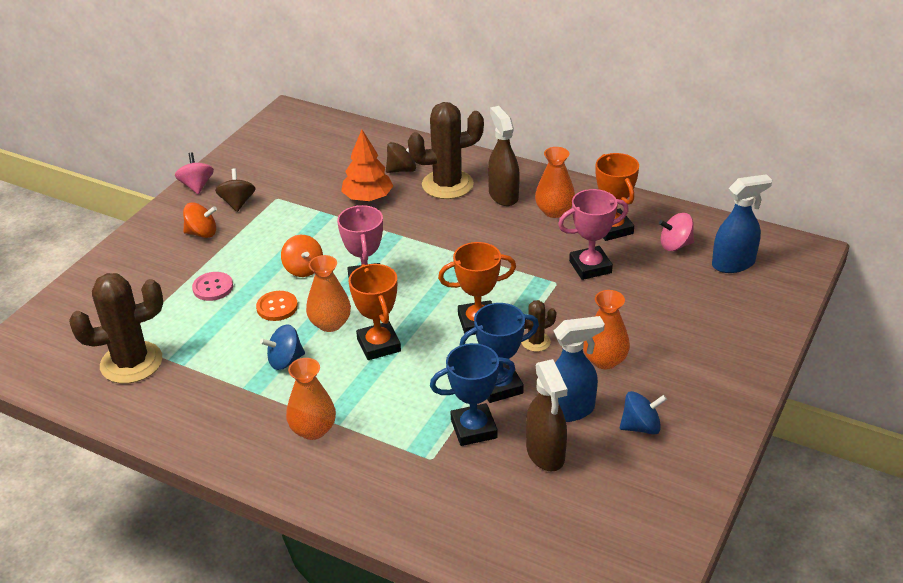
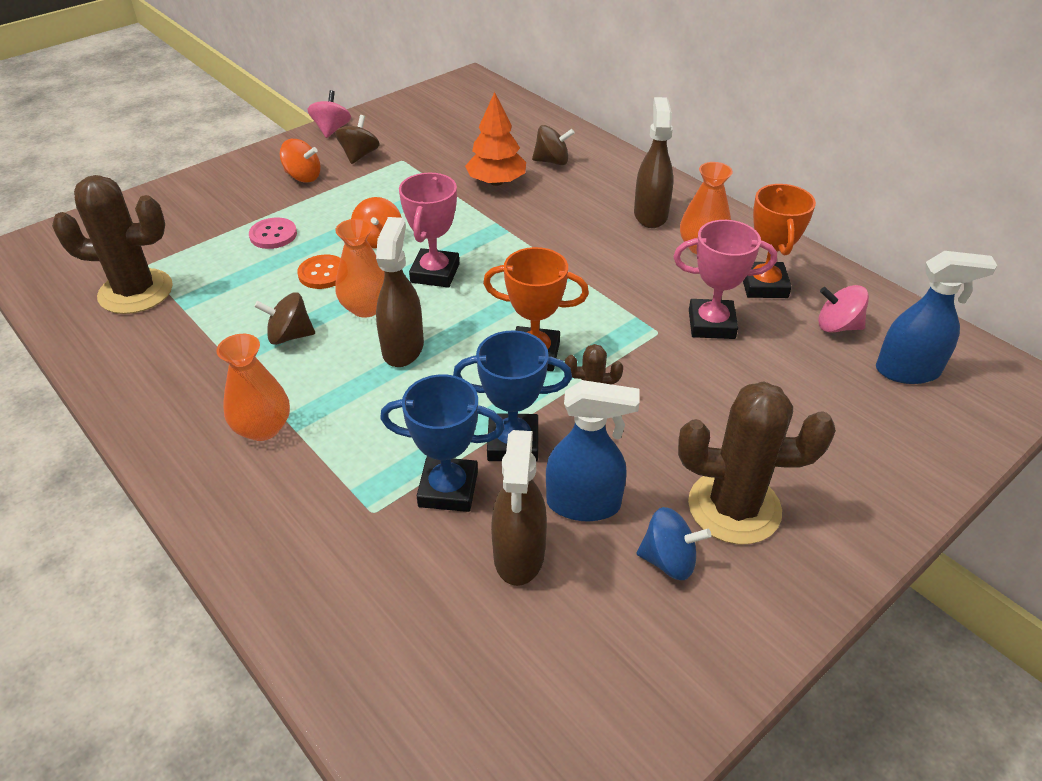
camera: 20 degrees right, 5 degrees up
blue spinning top [260,324,305,370] -> brown spinning top [254,293,315,345]
orange trophy [349,264,401,360] -> brown spray bottle [376,217,424,367]
brown cactus [408,102,484,199] -> brown cactus moved to [678,381,836,544]
orange vase [583,290,630,369] -> none

